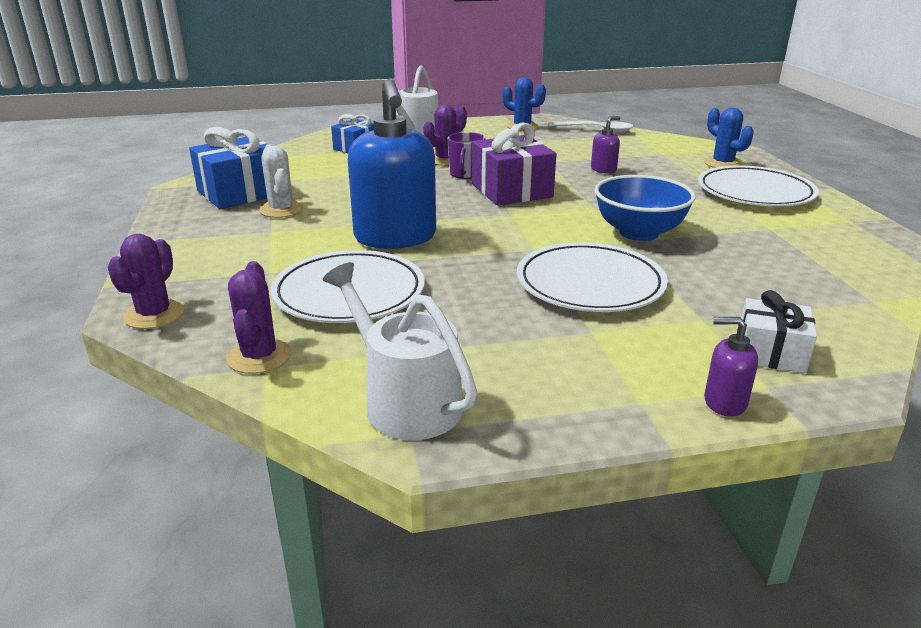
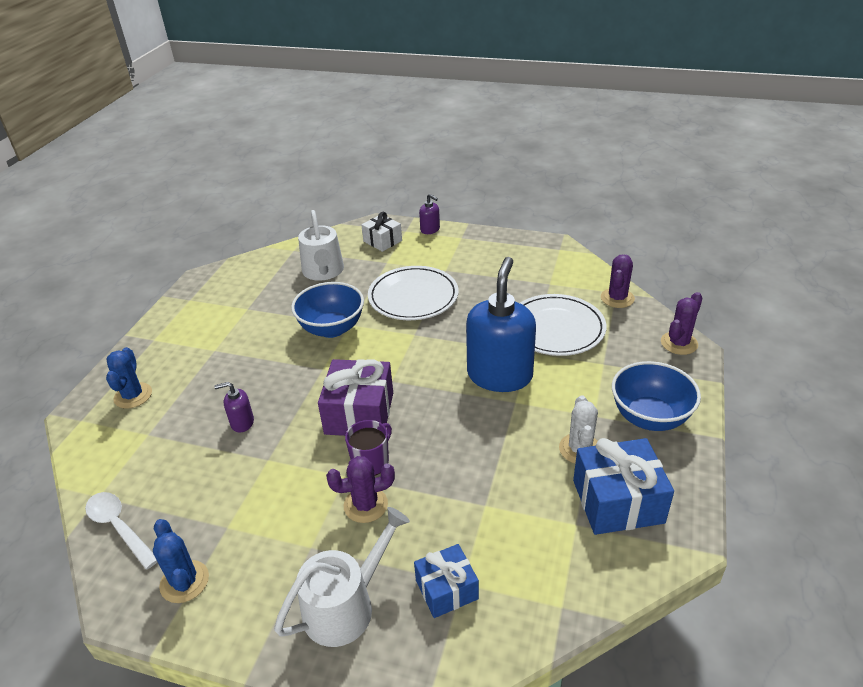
camera: 150 degrees left, 10 degrees up
white watering can [323,262,477,440] -> white watering can moved to [298,210,344,281]
white plate [698,165,819,207] -> none
none -> blue bowl [612,361,701,431]

